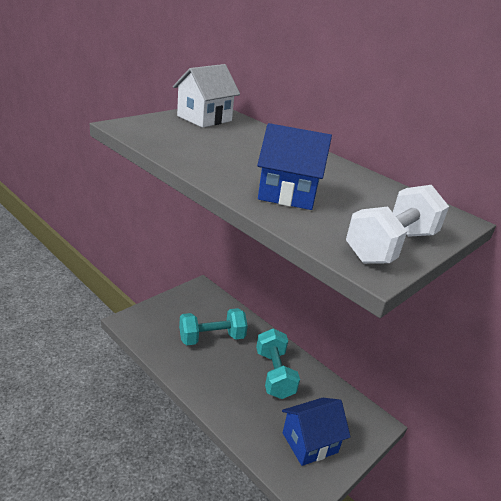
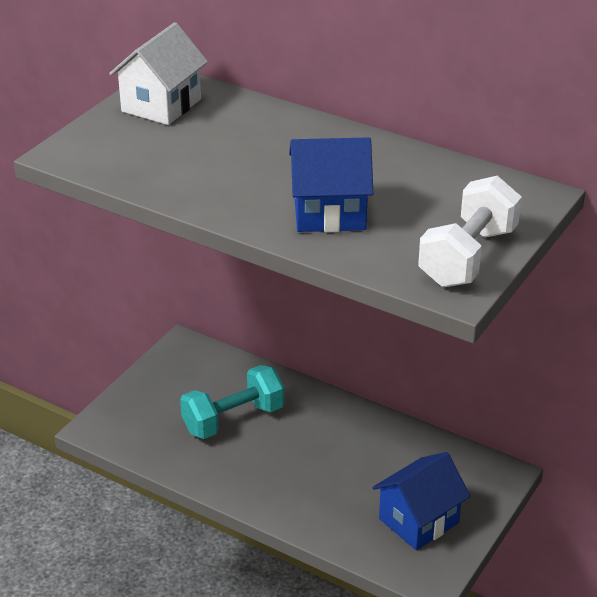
camera: 10 degrees left, 5 degrees up
turquoise dumbbell [256,328,300,399] -> none

